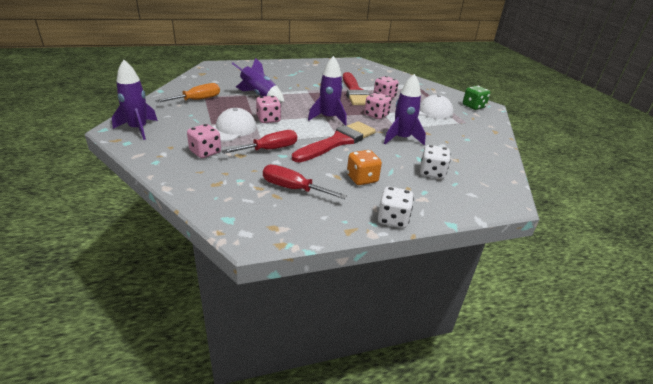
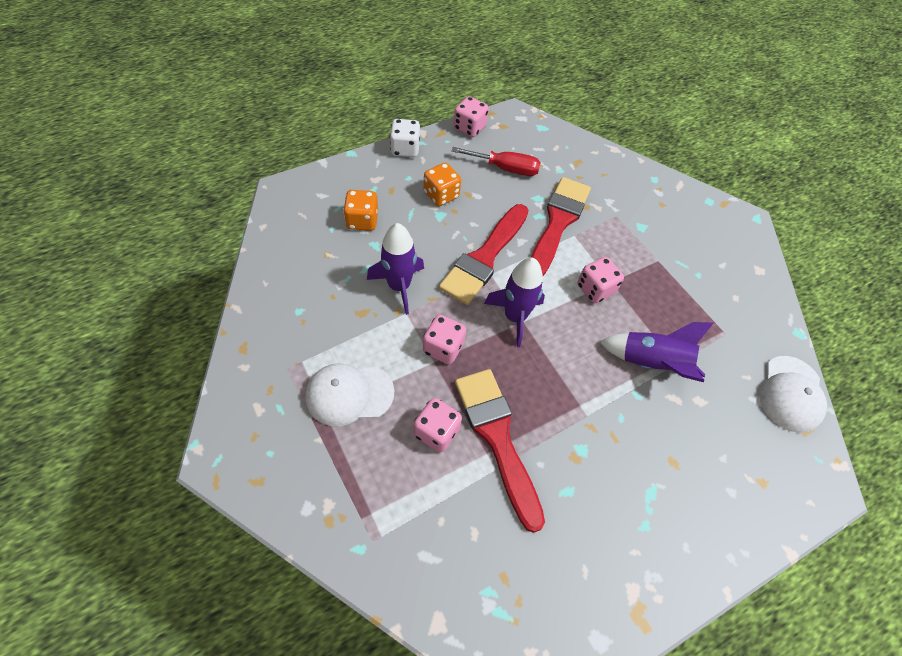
camera: 165 degrees right, 25 degrees up
purple rocket [112,60,158,140] -> none
orange screwdriver [155,83,220,103] -> none
pink dice [187,124,221,158] -> pink dice moved to [454,96,489,137]
white cap [212,108,257,141] -> white cap moved to [760,356,827,433]
red screwdriver [221,130,297,154] -> red brush [531,177,591,276]
white dice [420,145,450,179] -> orange dice [343,190,378,231]
green dice [463,86,490,110] -> none

